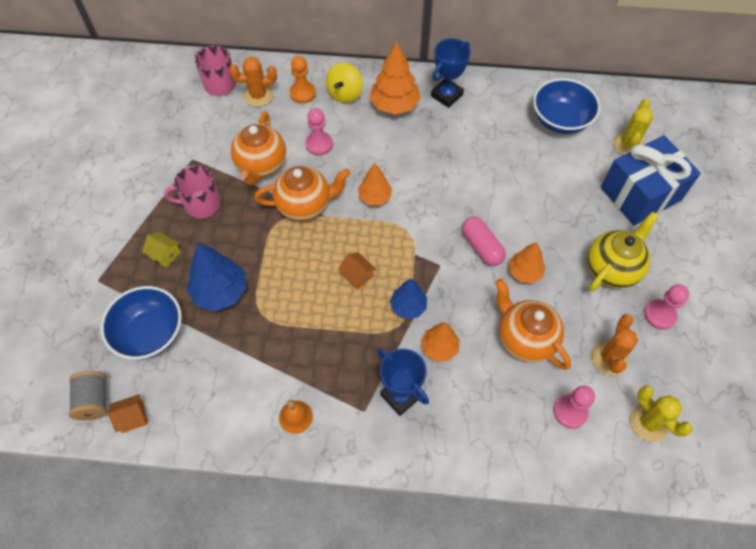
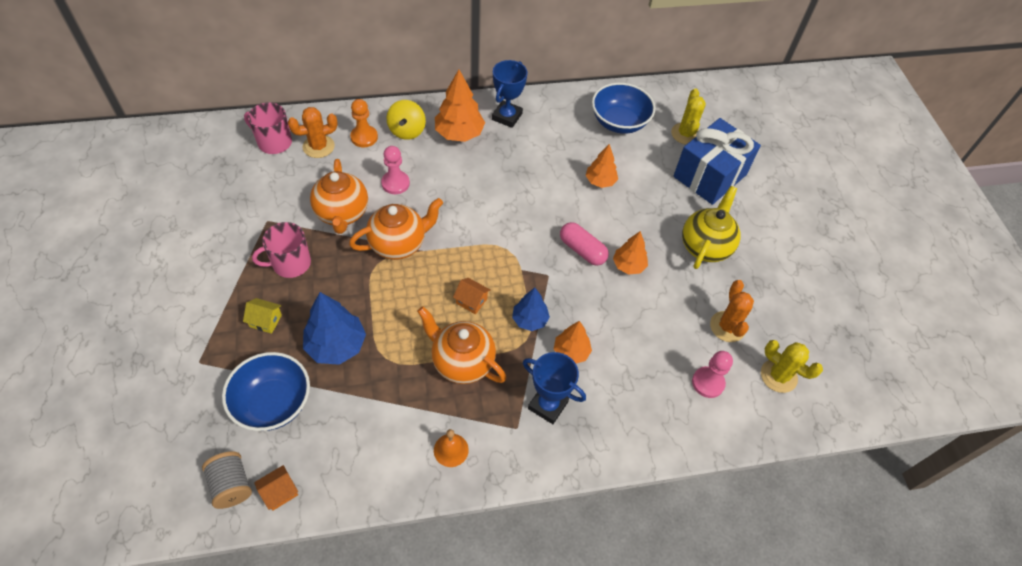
camera: 20 degrees left, 5 degrees down
orange tree [358,163,392,205] -> orange tree moved to [585,144,618,188]
orange teapot [495,279,571,370] -> orange teapot moved to [417,306,507,384]
pink pawn [644,284,689,330] -> none

